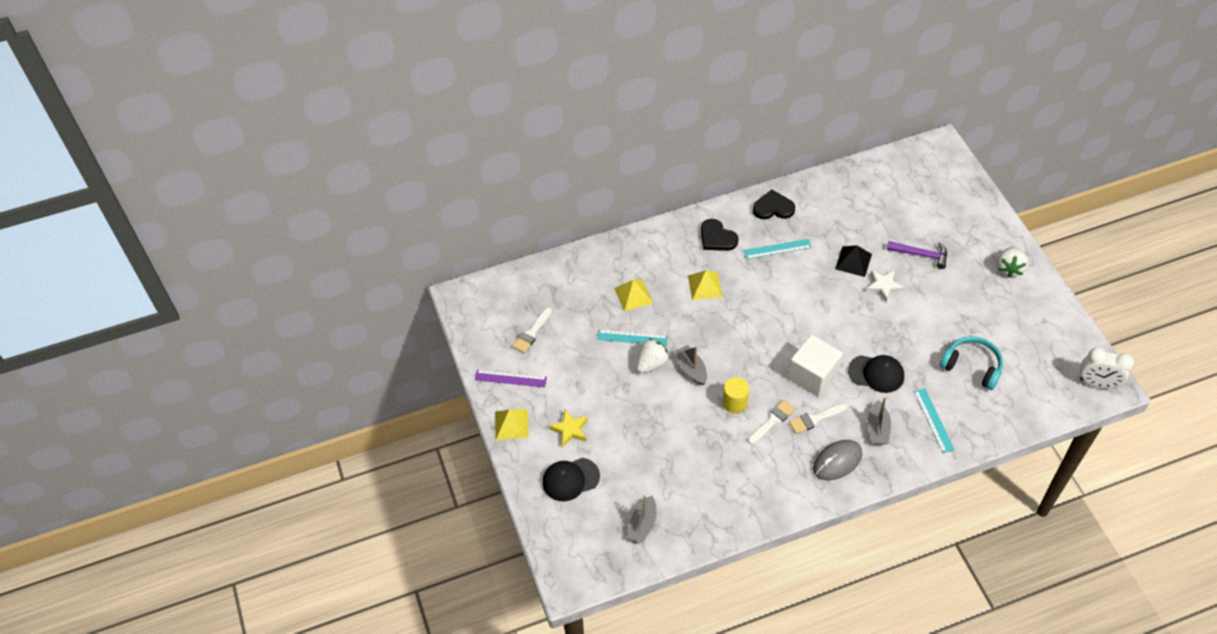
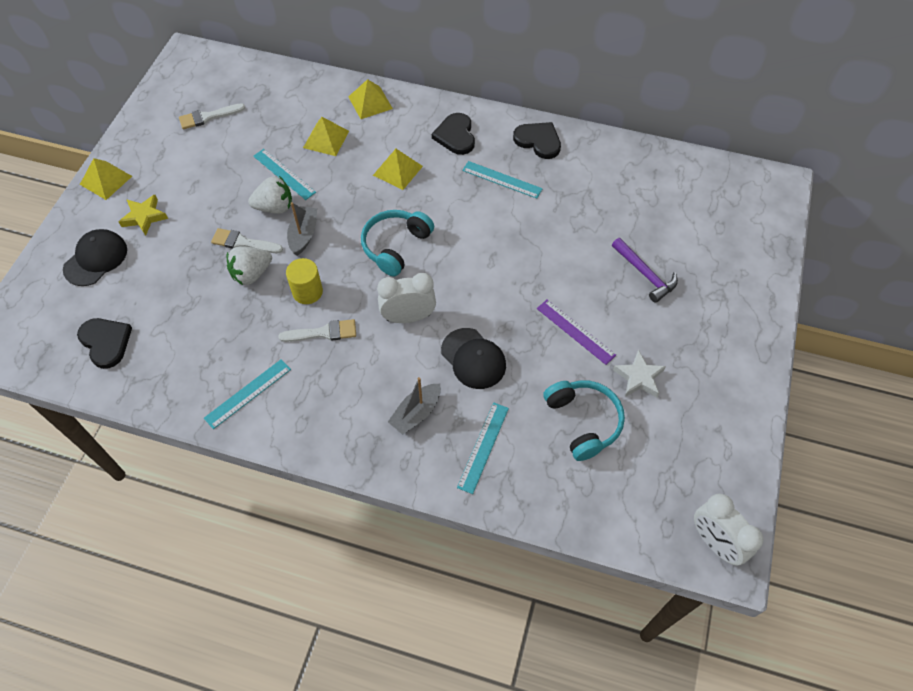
camera: 35 degrees right, 5 degrees up
purple ruler [475,370,547,388] -> purple ruler moved to [537,300,616,365]
black cap [542,458,600,501] -> black cap turned 105 degrees clockwise [63,229,127,286]
grey boat [627,495,656,543] -> black heart [77,318,132,369]
white cube [788,334,843,397] -> white clock [377,273,436,323]
white brush [789,403,847,434] -> white brush moved to [211,228,283,253]
grey mouse [813,440,862,480] -> none
black pyramid [835,245,872,277] -> none
white star [866,270,904,302] -> white star moved to [613,350,666,397]
white strawberry [997,246,1028,277] -> white strawberry moved to [227,246,272,285]
none -> turquoise ruler [204,359,291,429]
none -> yellow pyramid [348,79,393,119]
none -> turquoise headphones [361,210,434,277]

